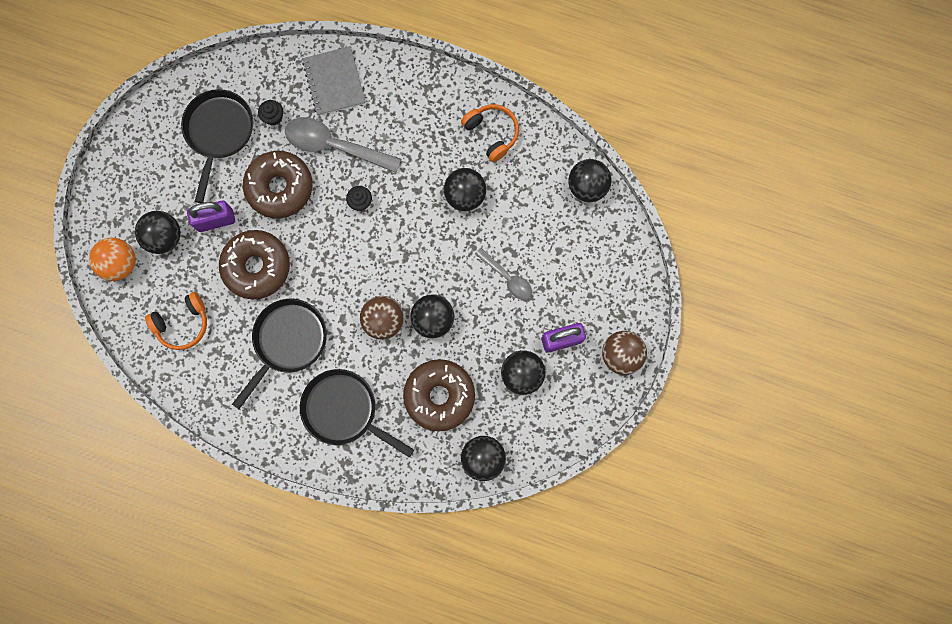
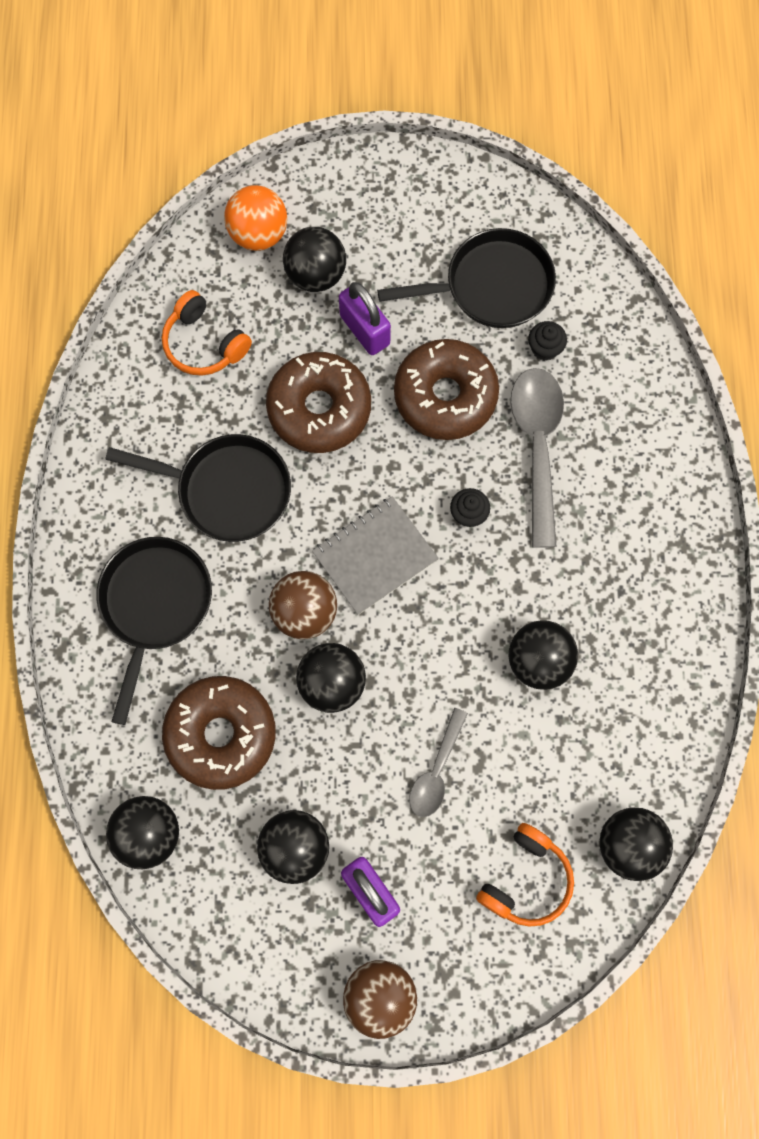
camera: 70 degrees right, 5 degrees down
grey notebook [302,46,366,116] -> grey notebook moved to [312,496,439,615]
orange headphones [461,104,519,162] -> orange headphones moved to [476,823,574,927]

